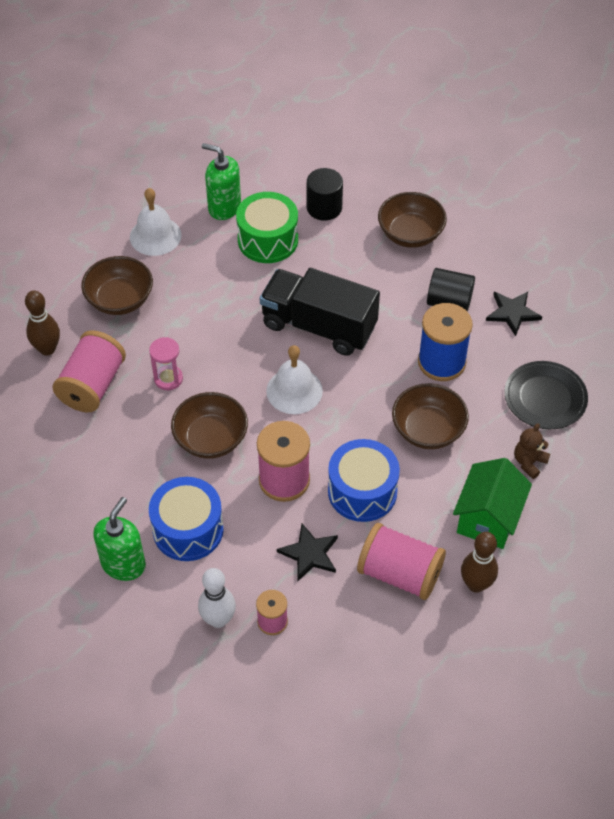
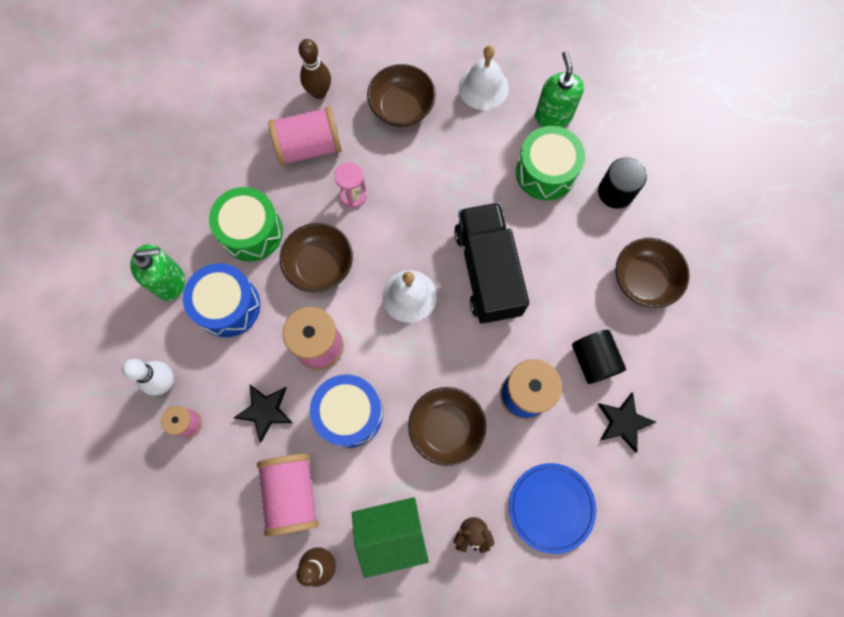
camera: 55 degrees right, 20 degrees up
black plate [504,361,588,429] -> blue plate [509,463,596,554]
none -> green drum [209,187,283,262]

